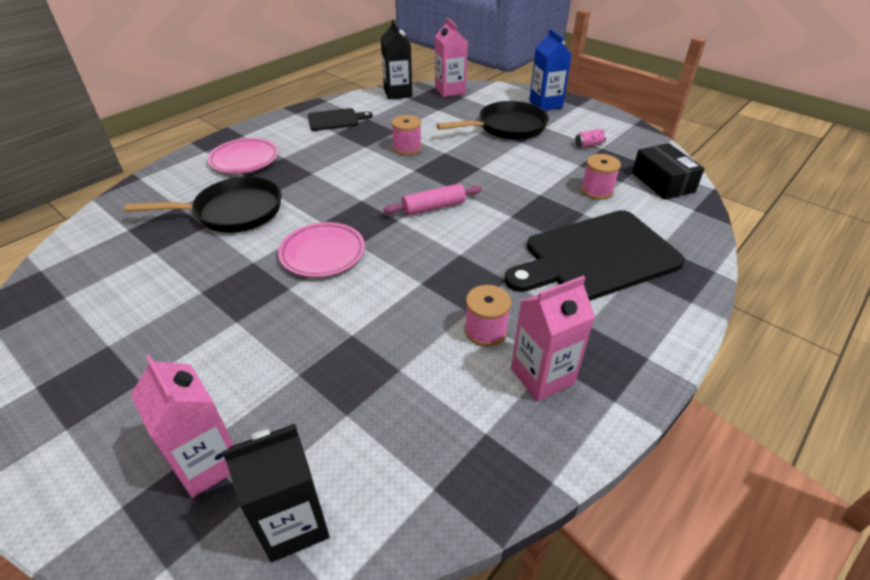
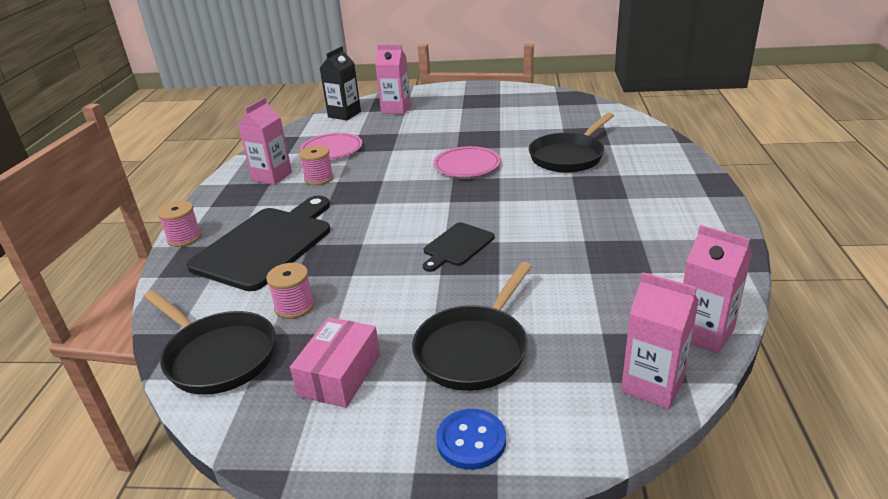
camera: 145 degrees right, 10 degrees down
pink plate [207,138,278,173] -> pink plate moved to [300,133,362,160]
black cutting board [308,108,373,131] -> black cutting board moved to [423,222,495,272]
black carton [381,20,412,100] -> pink carton [683,225,752,354]
pink rolling pin [383,184,482,216] -> none
pink spool [392,115,422,156] -> pink spool moved to [157,201,202,247]
blue carton [529,29,572,111] -> blue button [436,409,506,470]
pink can [575,129,606,148] -> pink box [290,317,380,408]
black box [632,143,705,200] -> black pan [143,290,276,395]

